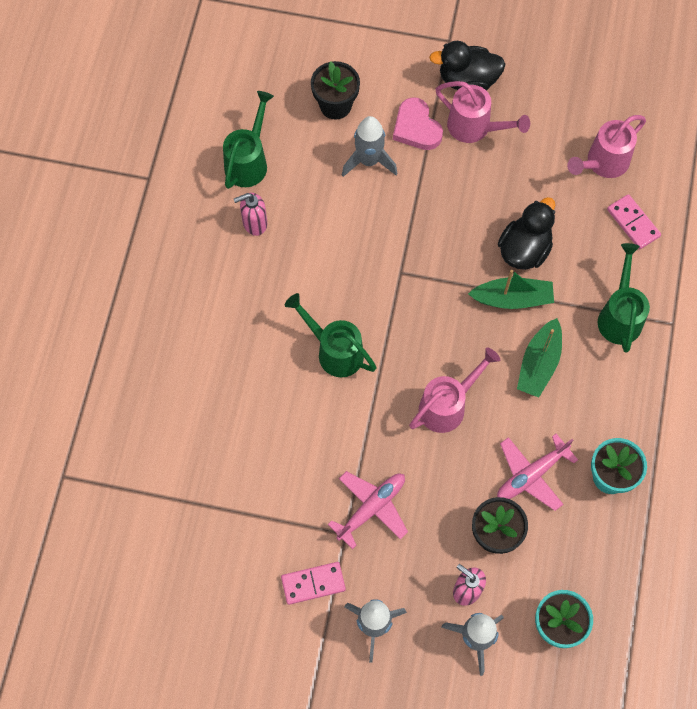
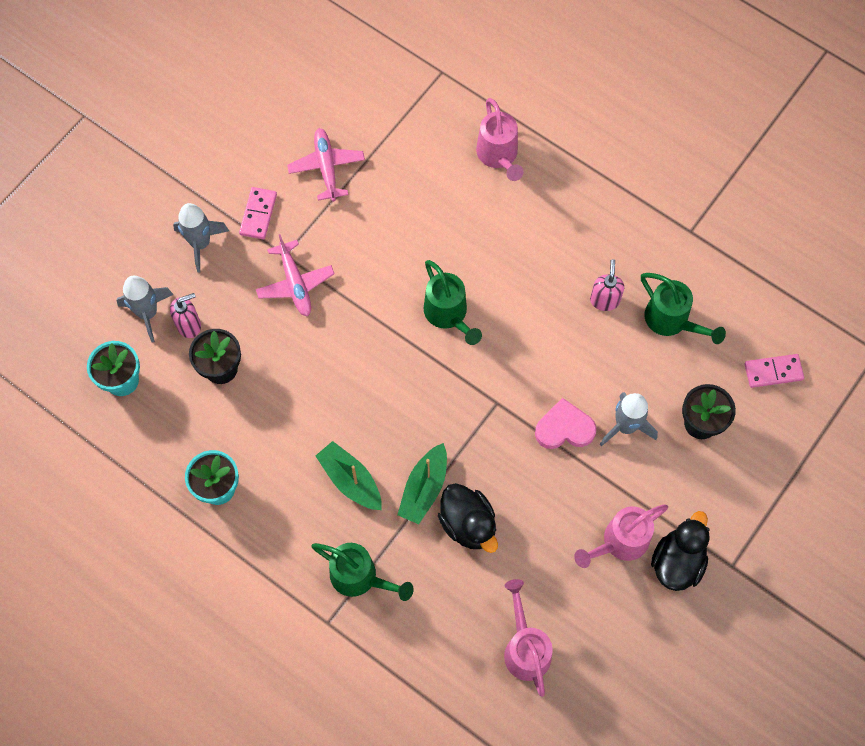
camera: 115 degrees right, 0 degrees up
green watering can [285,293,377,377] -> green watering can turned 90 degrees clockwise [424,260,482,345]
pink heart [393,97,443,150] -> pink heart moved to [535,398,596,449]
pink watering can [409,347,500,433] -> pink watering can moved to [476,98,524,181]
pink plane [497,434,578,511] -> pink plane moved to [287,128,365,202]
pink domino [607,194,661,249] -> pink domino moved to [744,354,804,388]

